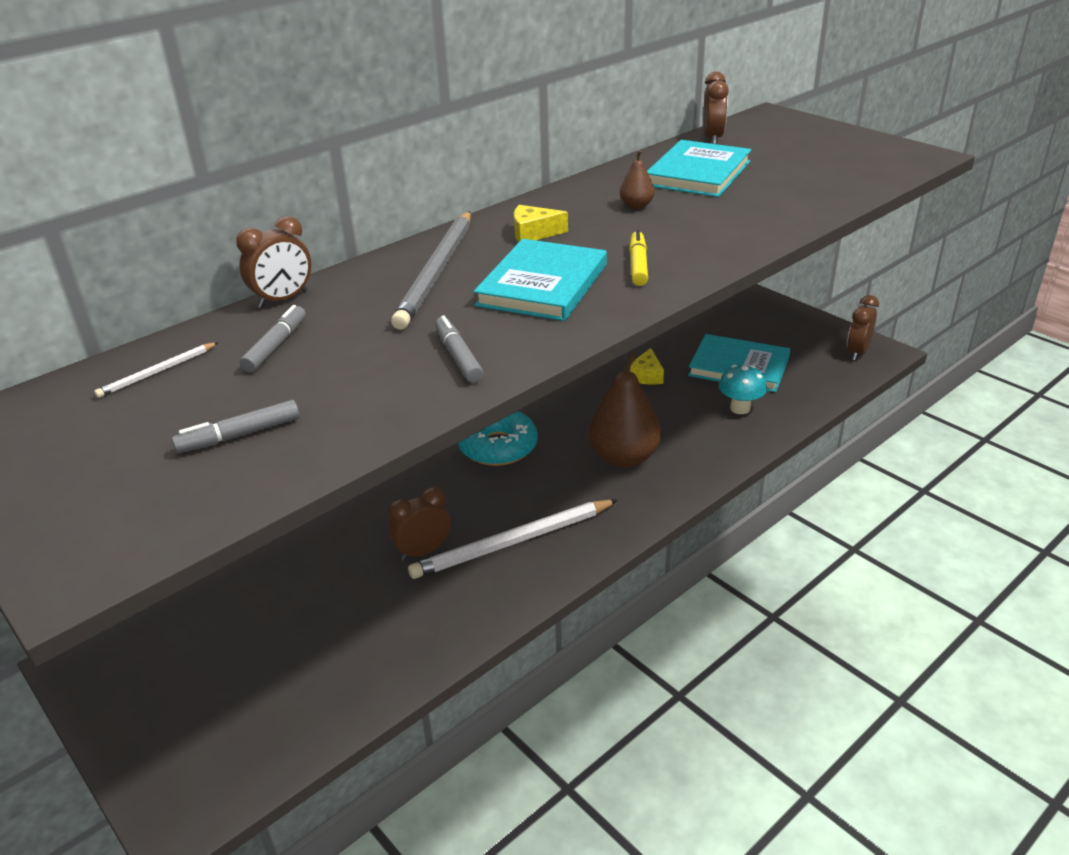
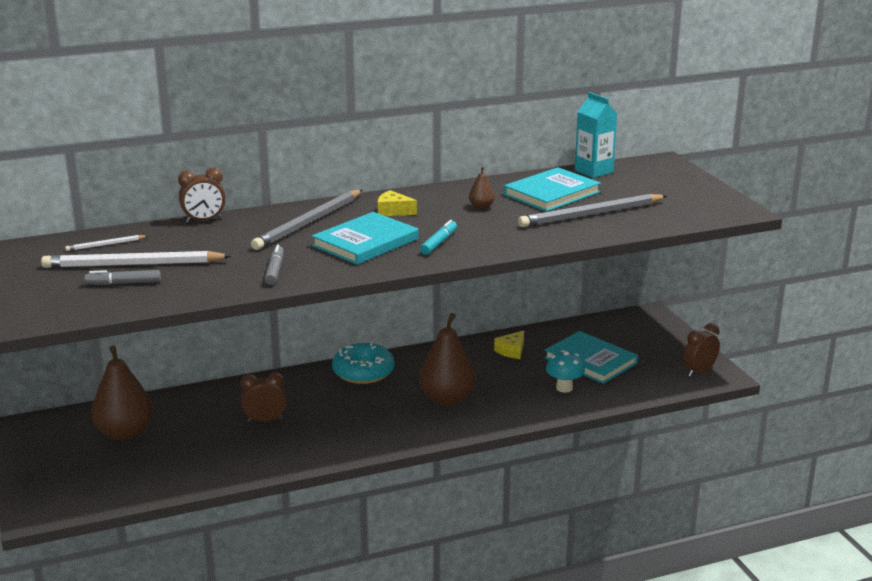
camera: 20 degrees right, 10 degrees down
grey marker [240,305,306,372] -> none
white pencil [408,500,618,579] -> white pencil moved to [41,251,231,268]
yellow marker [629,230,648,286] -> turquoise marker [420,220,457,255]
brown clock [703,71,729,144] -> turquoise carton [575,92,617,178]
none -> brown pear [91,346,153,440]
none -> grey pencil [518,194,667,227]

